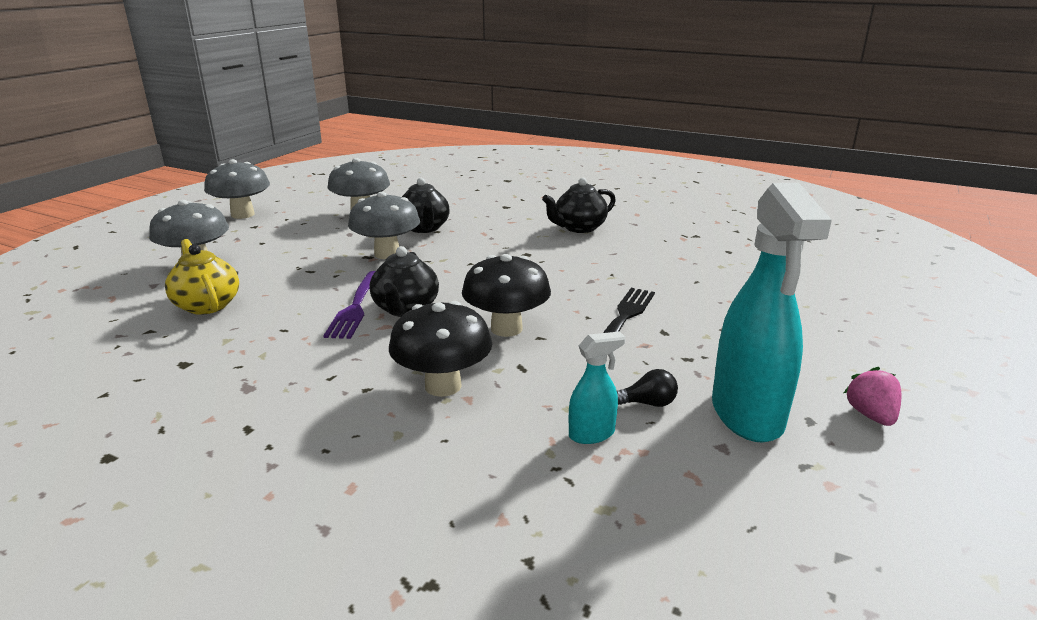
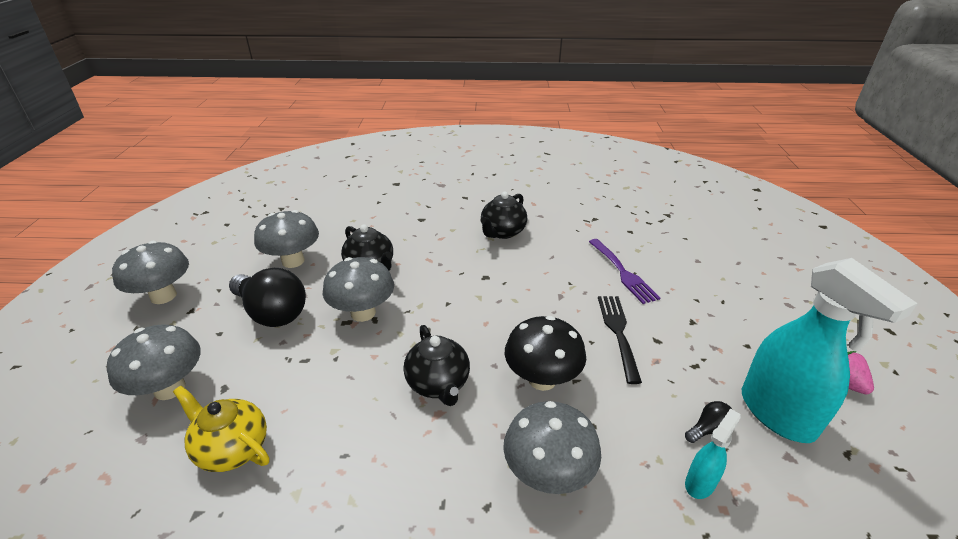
camera: 25 degrees left, 10 degrees up
purple fork [323,271,375,339] -> purple fork moved to [589,239,660,304]
black mushroom [389,301,492,397] -> grey mushroom [503,401,601,494]
none -> black light bulb [229,268,306,327]

